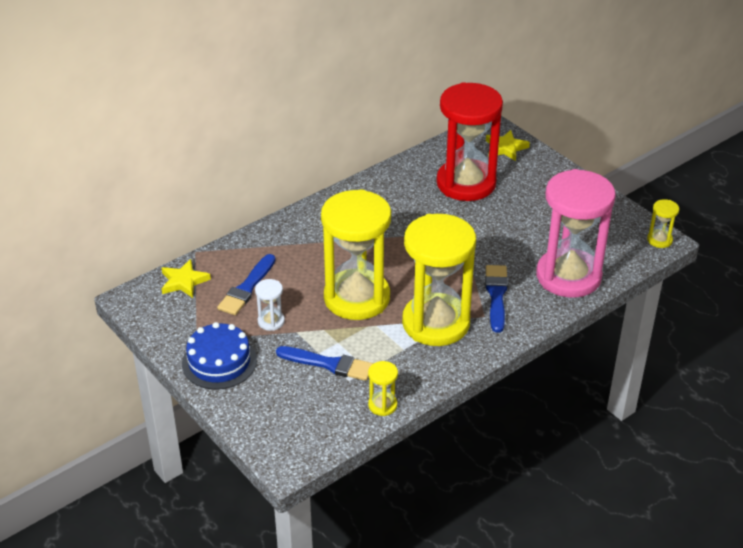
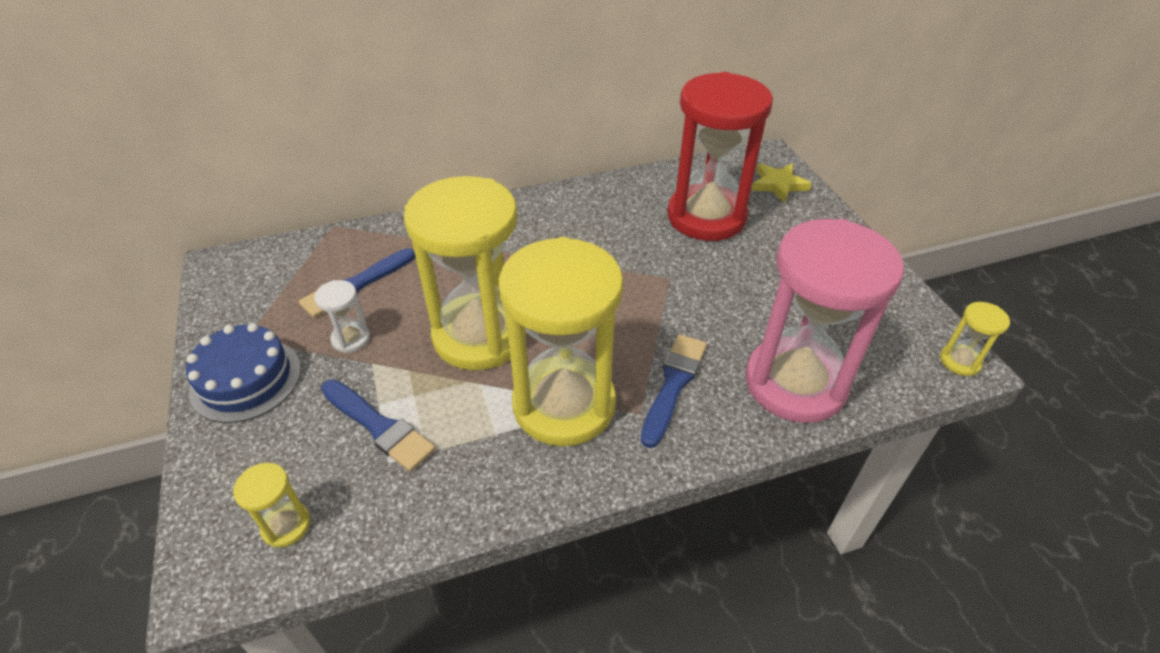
camera: 20 degrees right, 5 degrees up
yellow star [161,259,211,298] -> none
yellow hourglass [368,361,398,416] -> yellow hourglass moved to [233,463,311,547]

